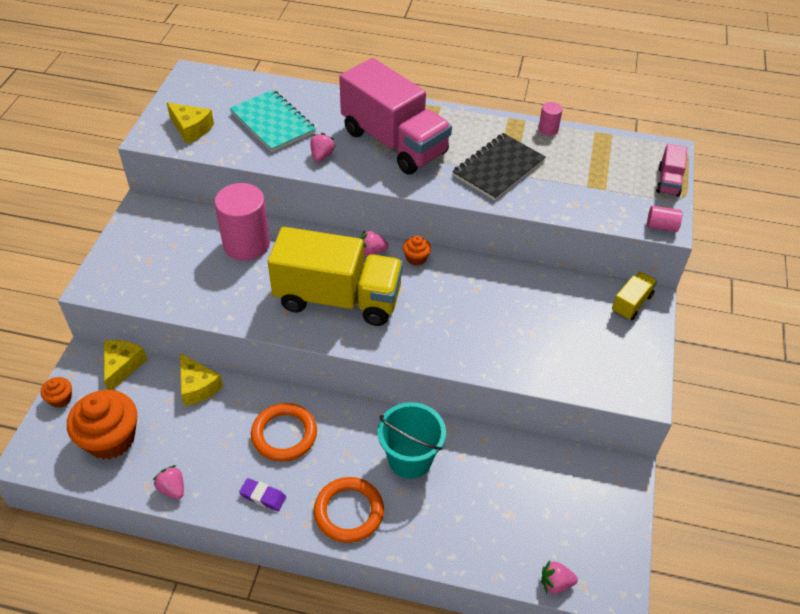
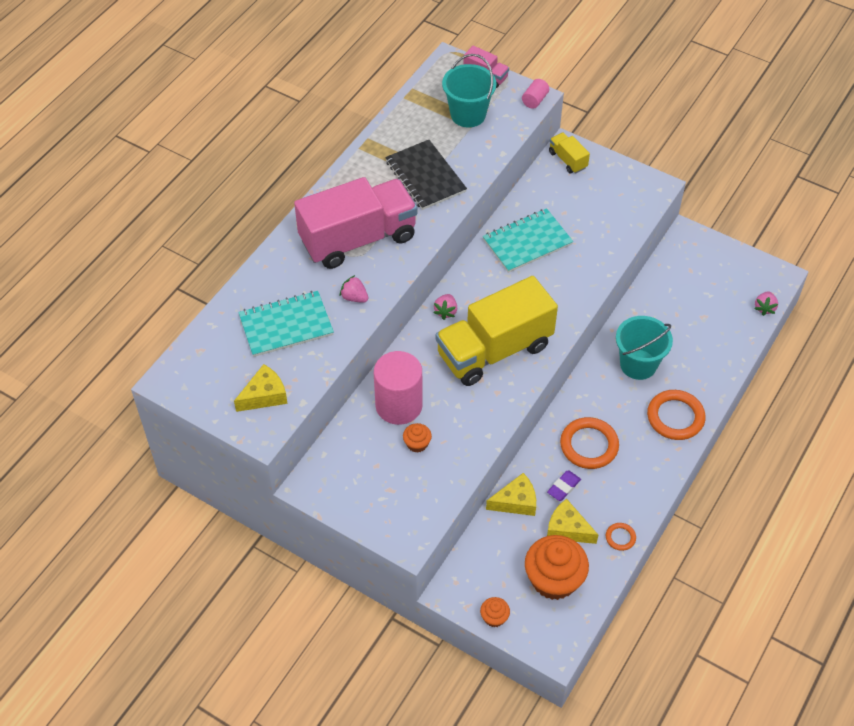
camera: 70 degrees left, 5 degrees up
yellow cheese [104,340,147,390] -> yellow cheese moved to [547,499,598,544]
pink strawberry [153,465,184,499] -> orange ring [606,523,636,551]
purple eraser [239,478,286,511] -> purple eraser moved to [547,471,581,501]
yellow truck [268,227,403,326] -> yellow truck turned 150 degrees counterclockwise [436,276,558,386]
orange cupcake [403,236,431,266] -> orange cupcake moved to [403,423,432,453]
pink cylinder [538,102,563,136] -> none
none -> turquoise bucket [442,54,497,128]
none -> turquoise notebook [483,208,573,273]

